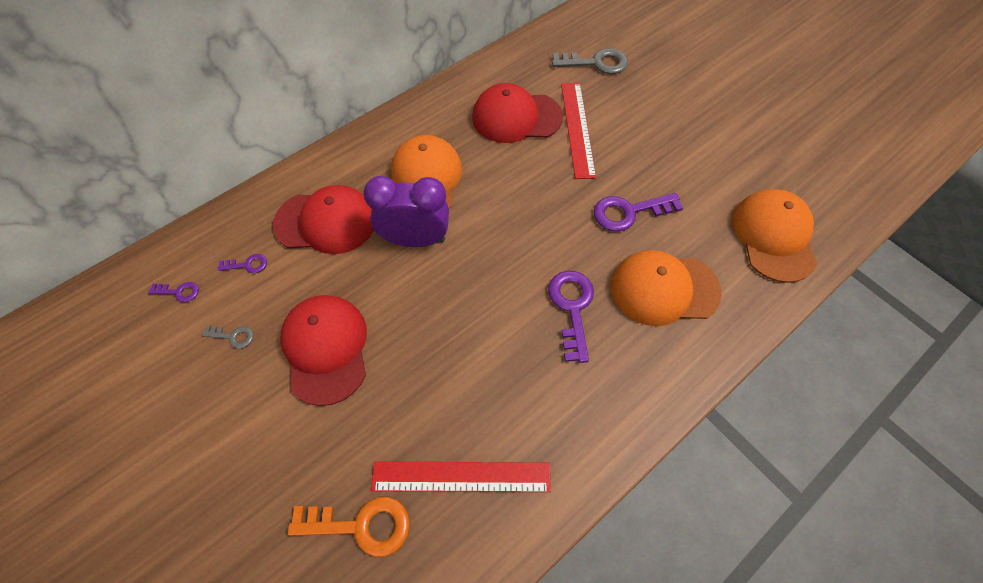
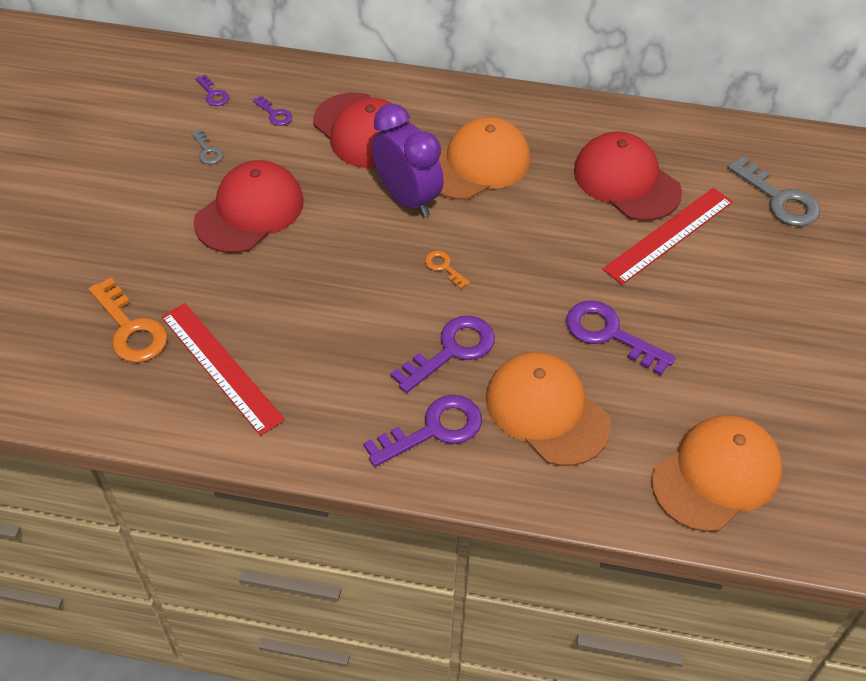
camera: 50 degrees right, 10 degrees down
none -> purple key [363,395,482,467]
none -> orange key [425,251,470,289]

